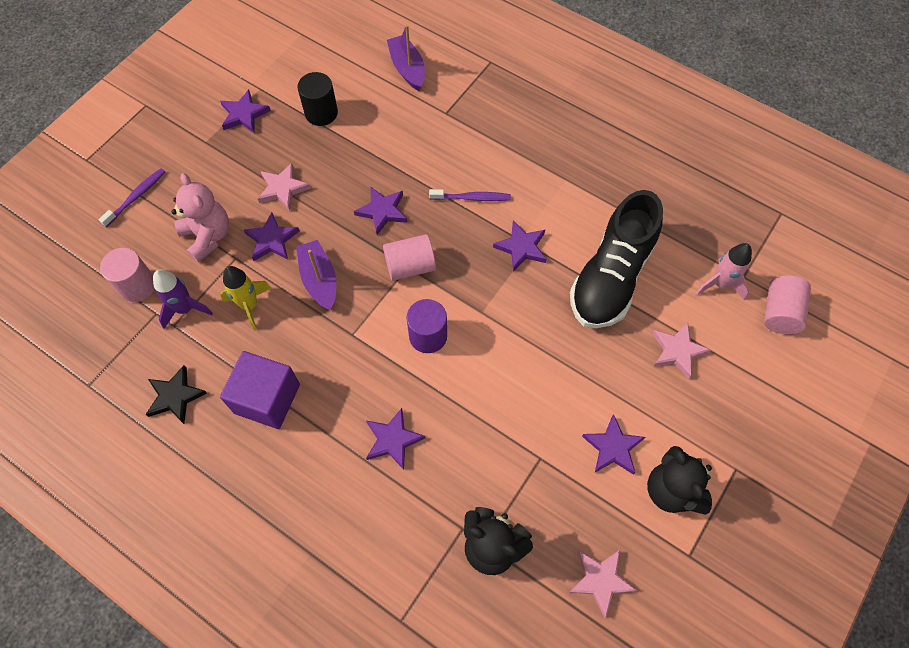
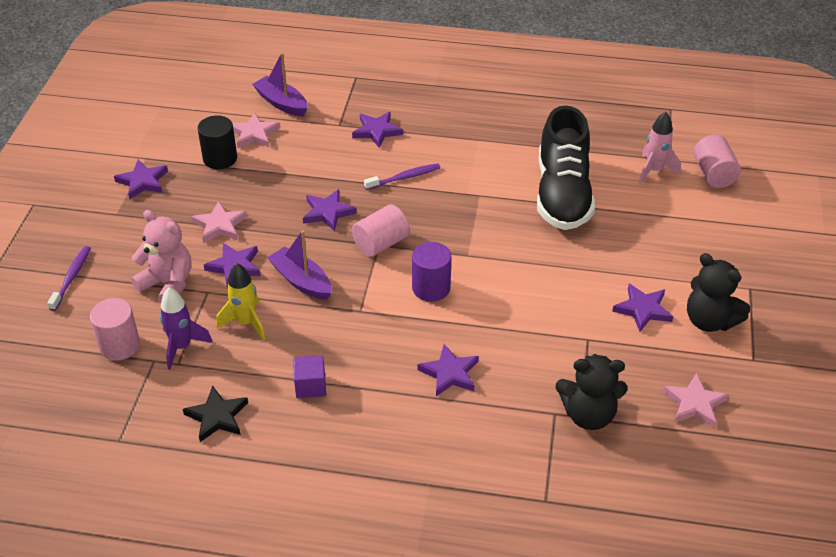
camera: 25 degrees left, 20 degrees down
purple cube [220,351,300,429] -> purple cube [293,355,326,398], size x0.56
purple star [493,221,547,272] -> purple star moved to [352,112,403,148]
pink star [652,322,711,379] -> pink star moved to [232,113,280,148]

